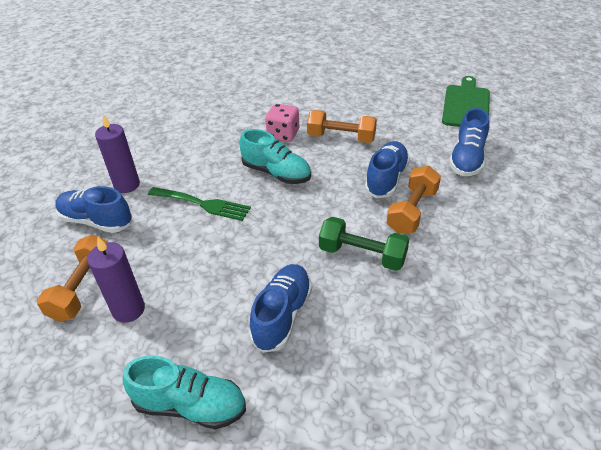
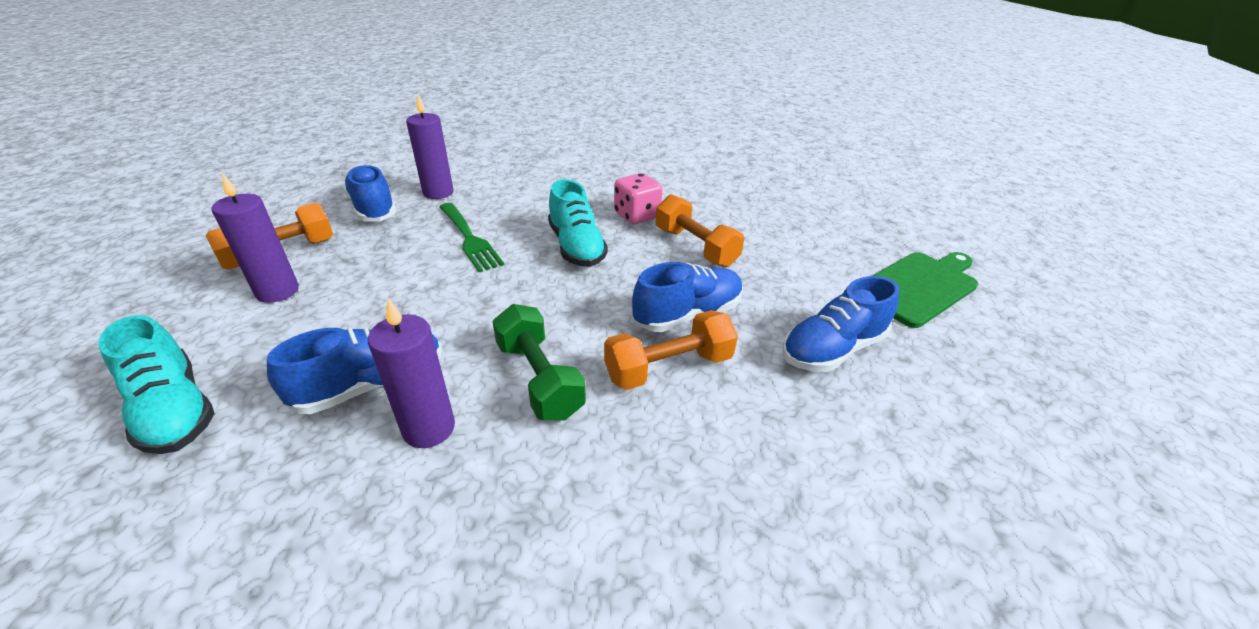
camera: 35 degrees right, 5 degrees down
none -> purple candle [368,298,455,448]

